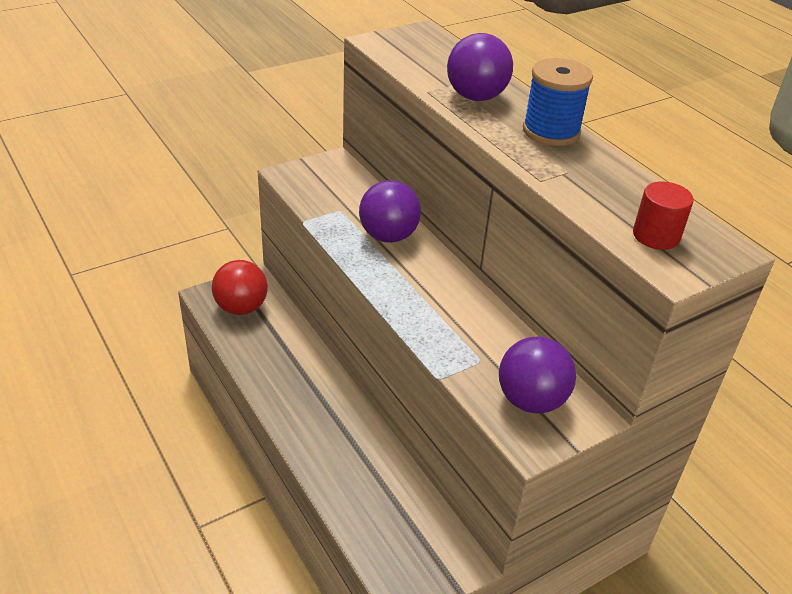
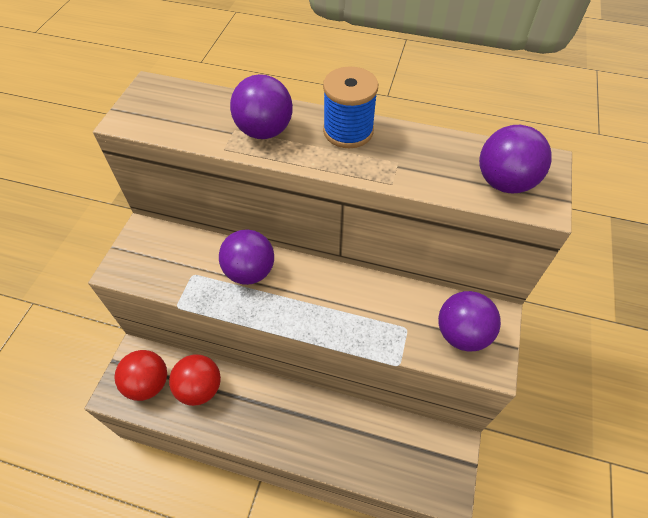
camera: 40 degrees left, 15 degrees up
red cylinder [633,181,694,250] -> purple ball [479,125,552,193]
none -> red ball [169,354,221,406]

